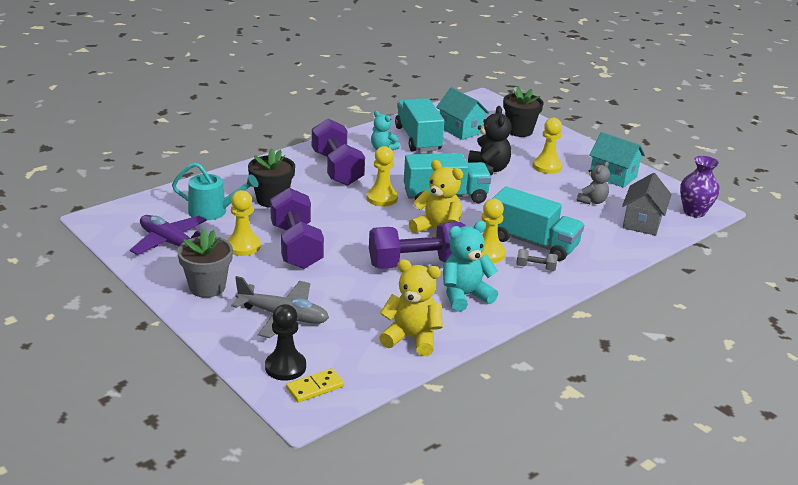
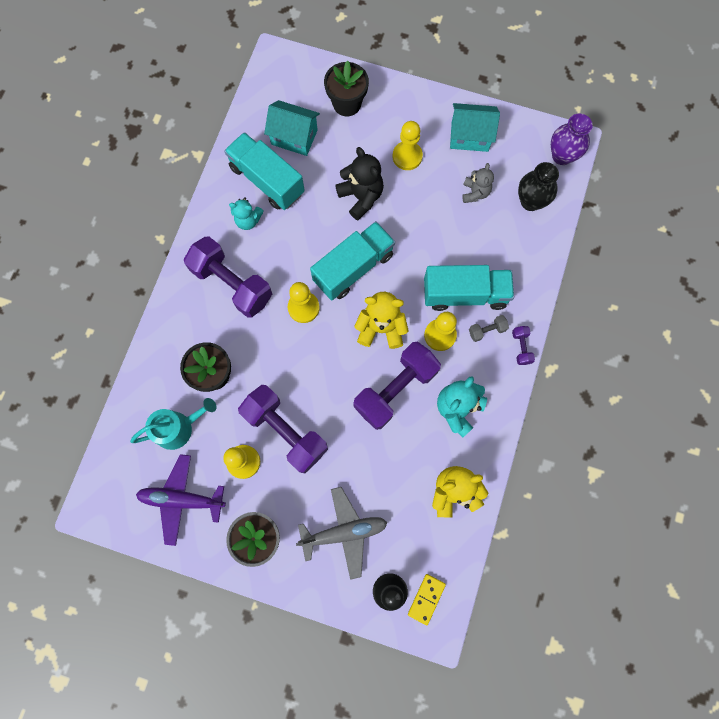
camera: 30 degrees left, 45 degrees up
grey house [622,173,672,236] -> black vase [518,162,559,211]
none -> purple dumbbell [512,326,535,365]

